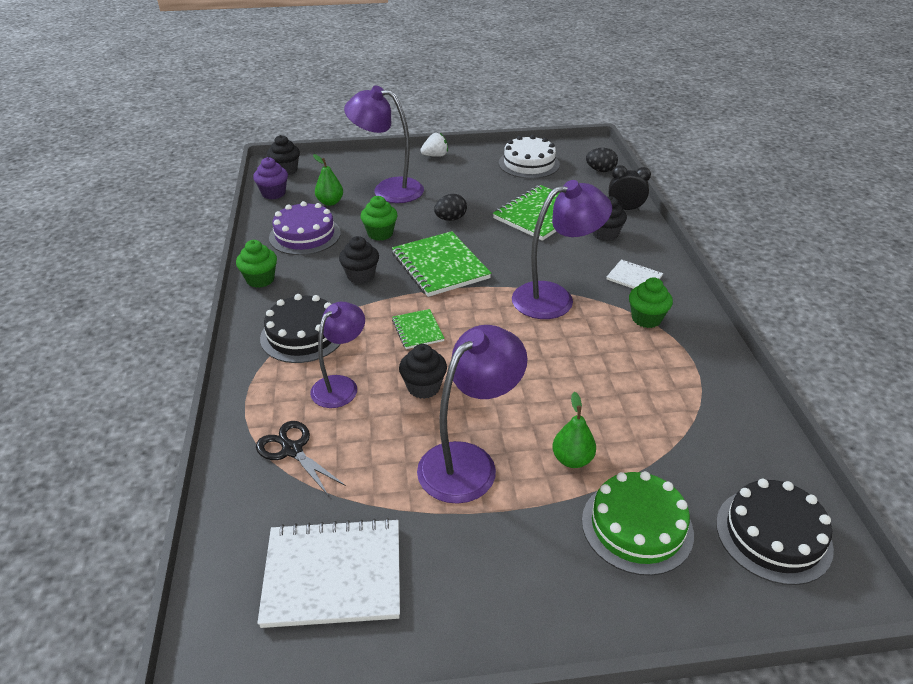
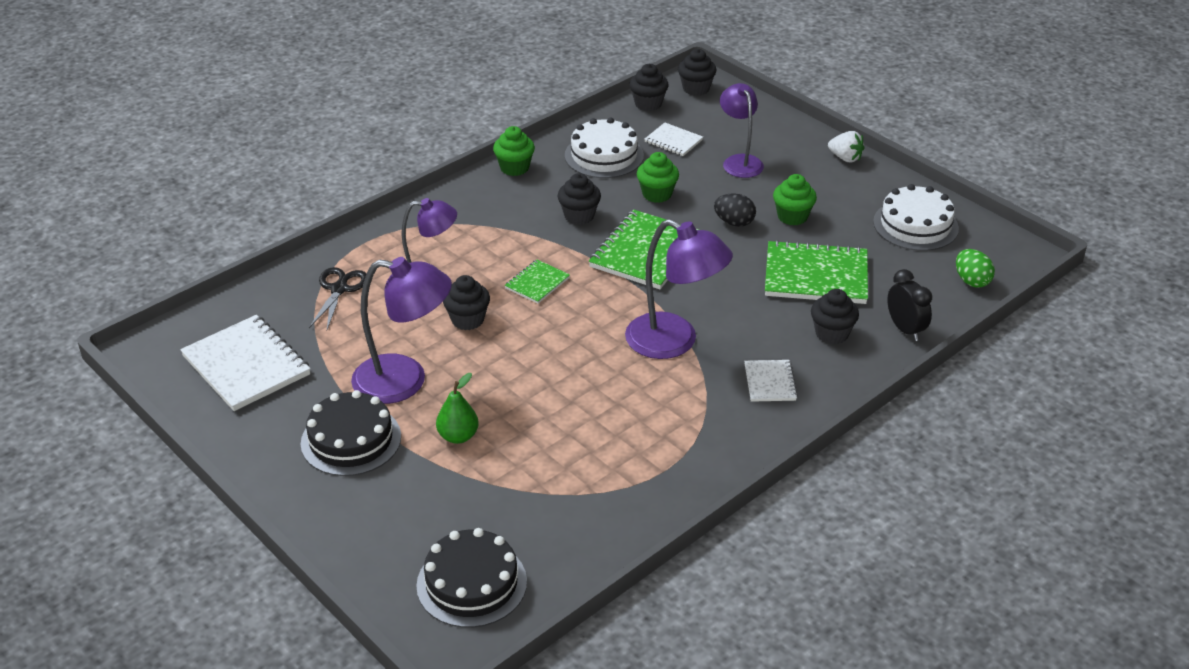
camera: 55 degrees right, 0 degrees up
purple cupcake [253,157,288,199] -> black cupcake [629,64,669,111]
black cake [260,294,341,363] -> black cake moved to [301,390,401,476]
purple cake [269,201,341,255] -> white cake [565,118,644,178]
green pear [313,154,343,206] -> white notebook [645,123,703,156]
purple lamp [344,86,424,203] -> purple lamp [720,83,764,178], size x0.66
green cake [582,471,694,576] -> none
black egg [586,148,618,172] -> green egg [956,249,995,288]
green cupcake [629,277,673,328] -> green cupcake moved to [773,174,817,226]

